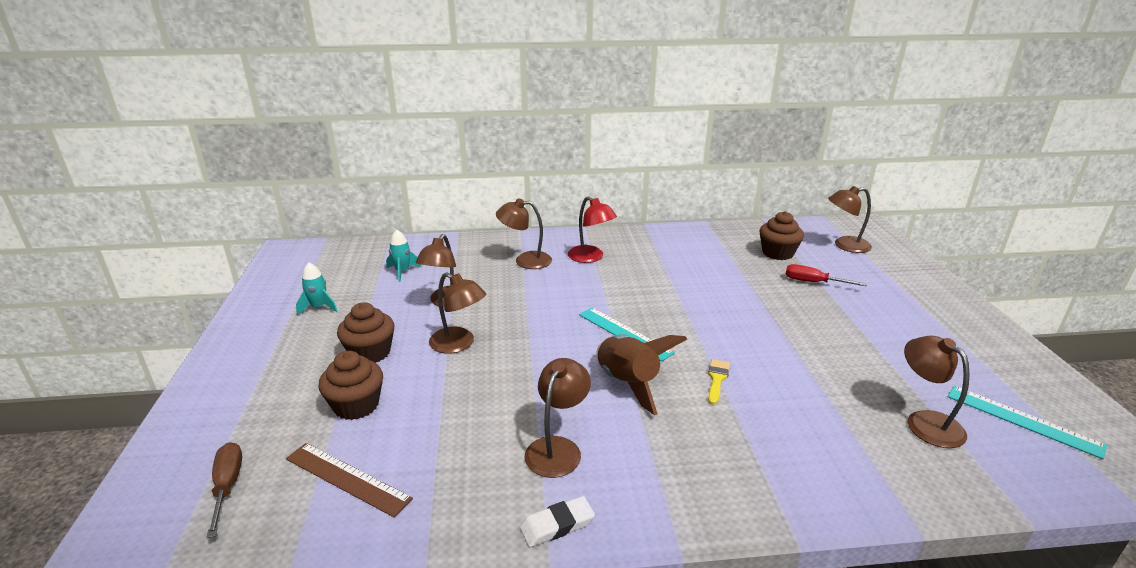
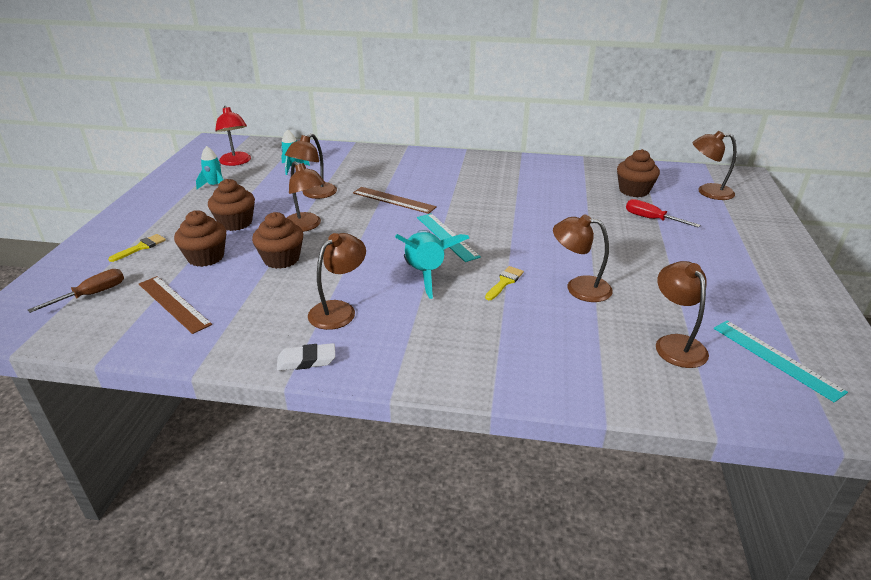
camera: 15 degrees right, 5 degrees up
brown screwdriver [206,442,242,538] -> brown screwdriver turned 45 degrees clockwise [28,269,124,313]
brown lamp [496,198,552,269] -> brown lamp moved to [553,214,613,302]
red lamp [568,196,617,263] -> red lamp moved to [215,106,251,166]
brown rocket [597,334,687,415] -> turquoise rocket [395,230,469,299]
none -> yellow brush [108,234,166,262]
none -> brown cupcake [252,212,303,269]
none -> brown ruler [353,187,437,214]

